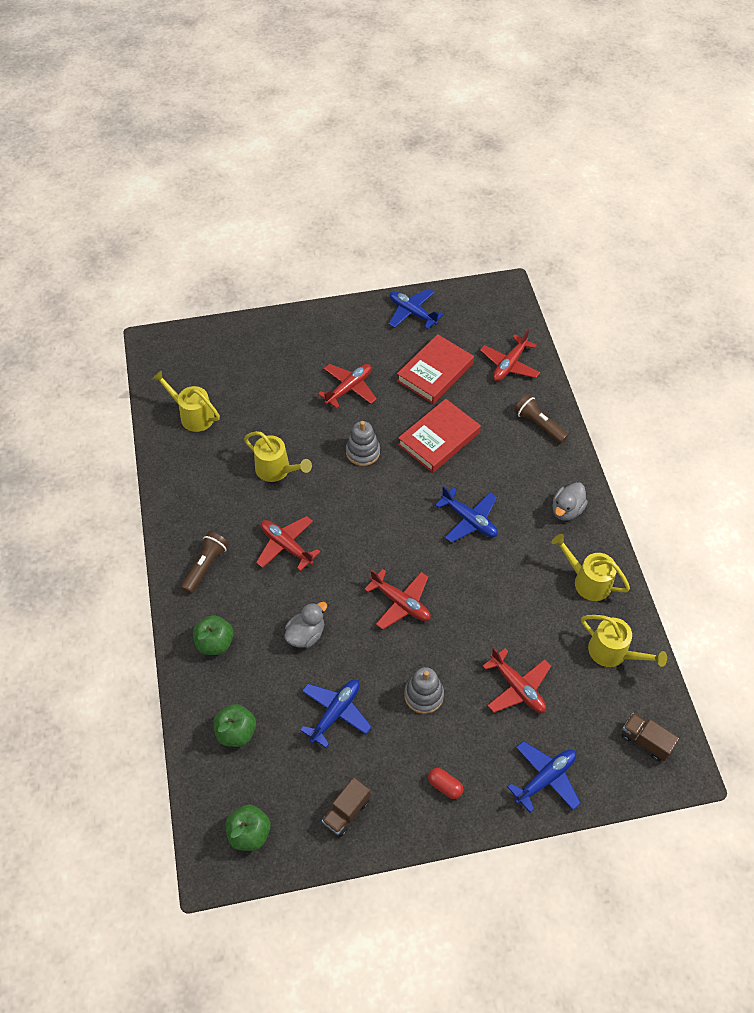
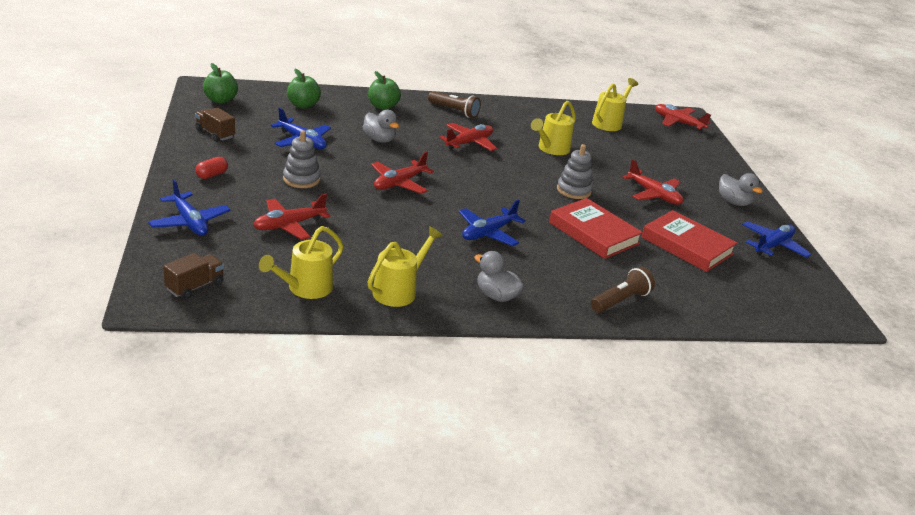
camera: 90 degrees right, 25 degrees down
red plane [480,329,540,381] -> red plane moved to [655,104,711,132]
none -> grey duck [719,173,763,206]

